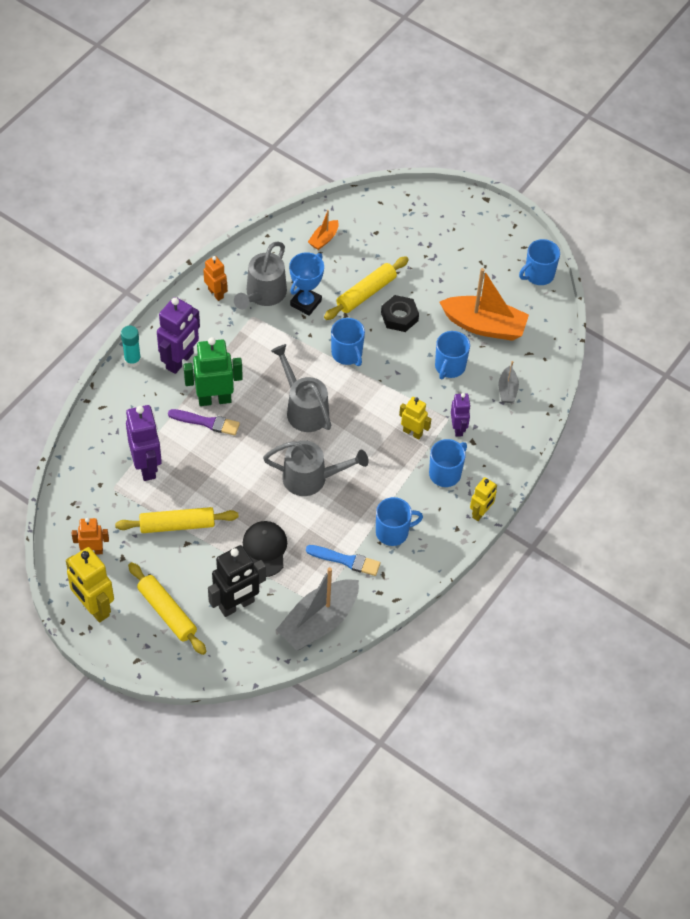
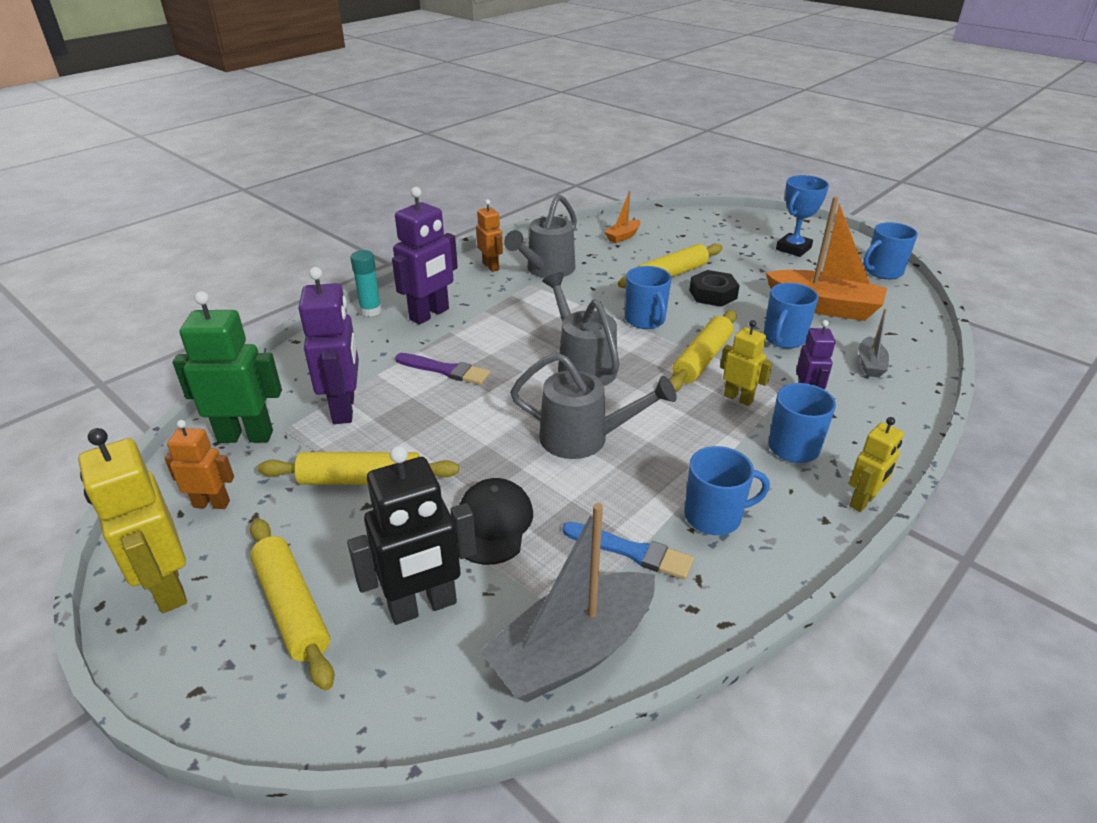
camera: 10 degrees right, 20 degrees down
green robot [183,337,243,406] -> green robot moved to [173,291,282,443]
blue trophy [289,252,324,316] -> blue trophy moved to [776,175,829,257]
none -> yellow rolling pin [669,310,737,392]

